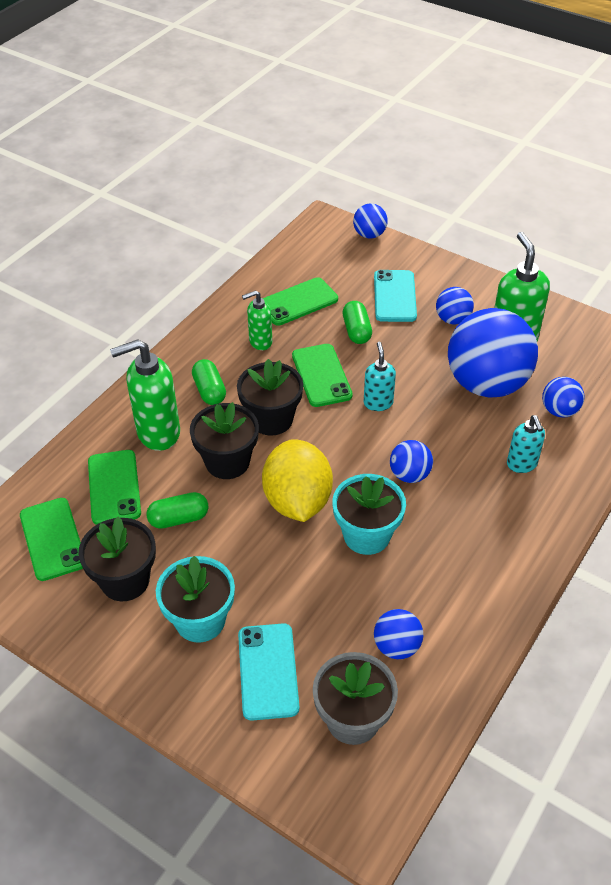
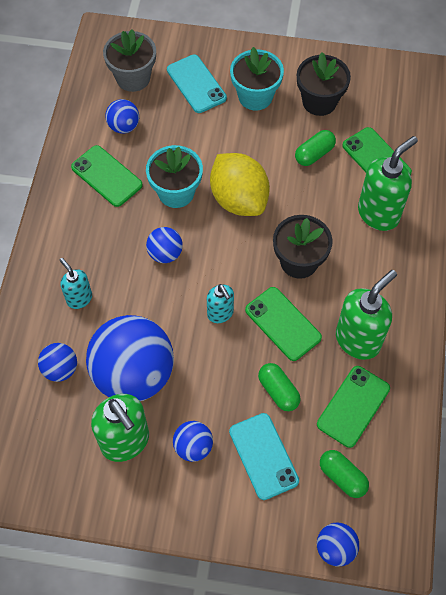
camera: 155 degrees right, 15 degrees up
green phone [20,498,83,581] -> green phone moved to [71,145,143,207]
black flower pot [190,402,259,479] -> none
green capsule [192,359,226,405] -> green capsule moved to [320,450,369,498]
green soap dispenser [242,290,272,350] -> green soap dispenser [336,270,397,360], size x1.75

